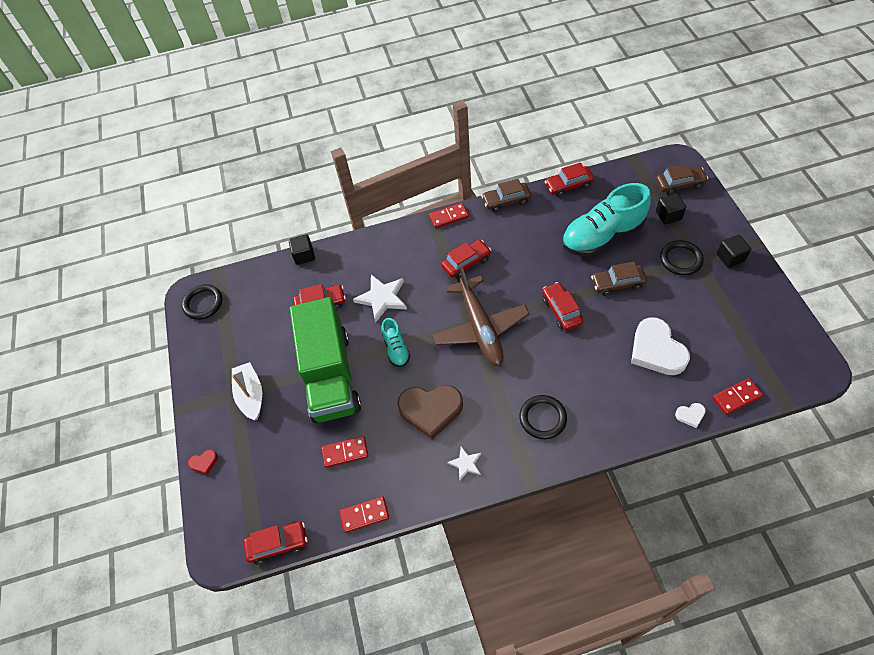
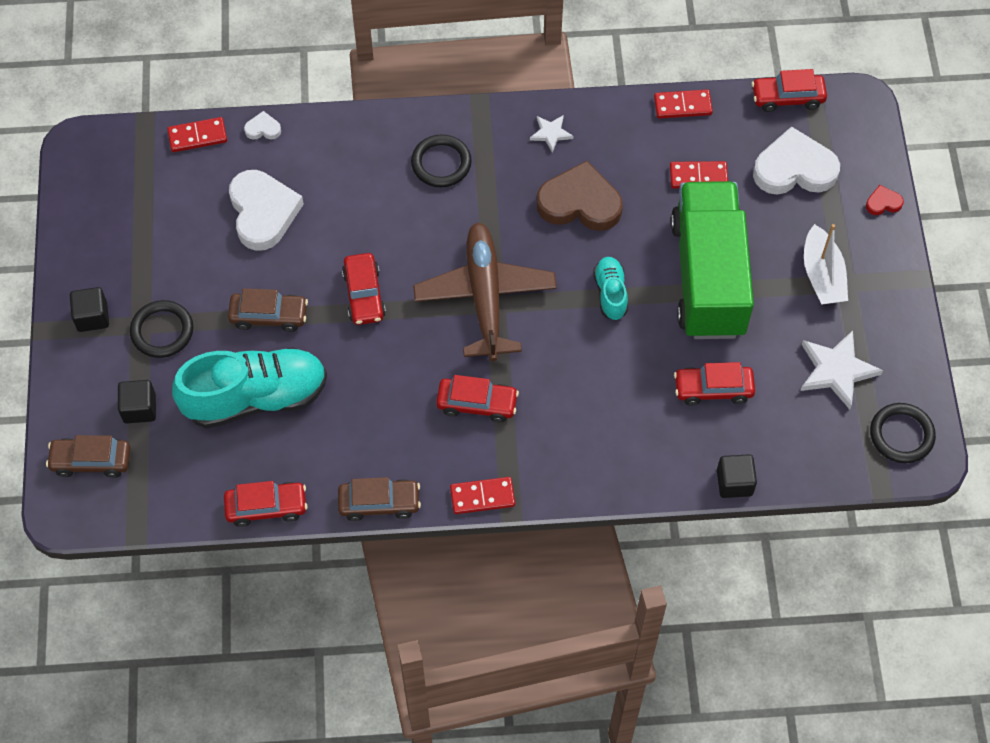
camera: 175 degrees left, 5 degrees up
white star [353,274,407,323] -> white star moved to [800,331,883,410]
red car [441,240,491,279] -> red car turned 150 degrees counterclockwise [436,375,519,423]
none -> white heart [753,126,840,195]

